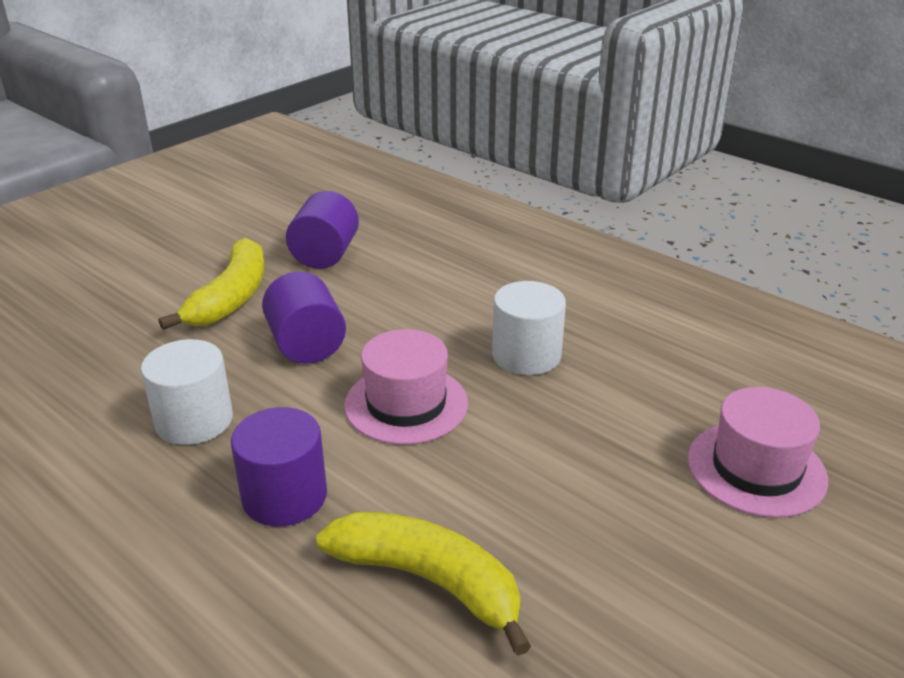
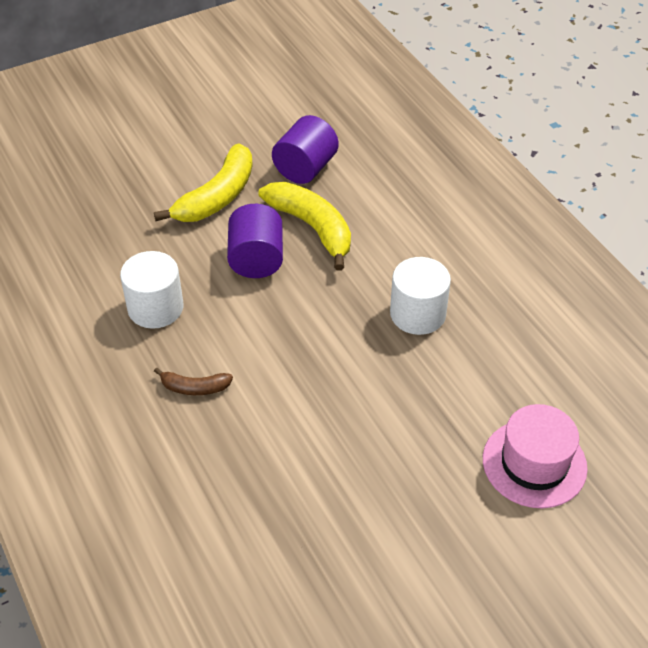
camera: 20 degrees right, 15 degrees up
purple cylinder [231,407,327,526] -> brown banana [154,368,233,395]
yellow banana [316,511,531,656] -> yellow banana moved to [258,182,351,271]
pink hat [344,329,468,445] -> none

